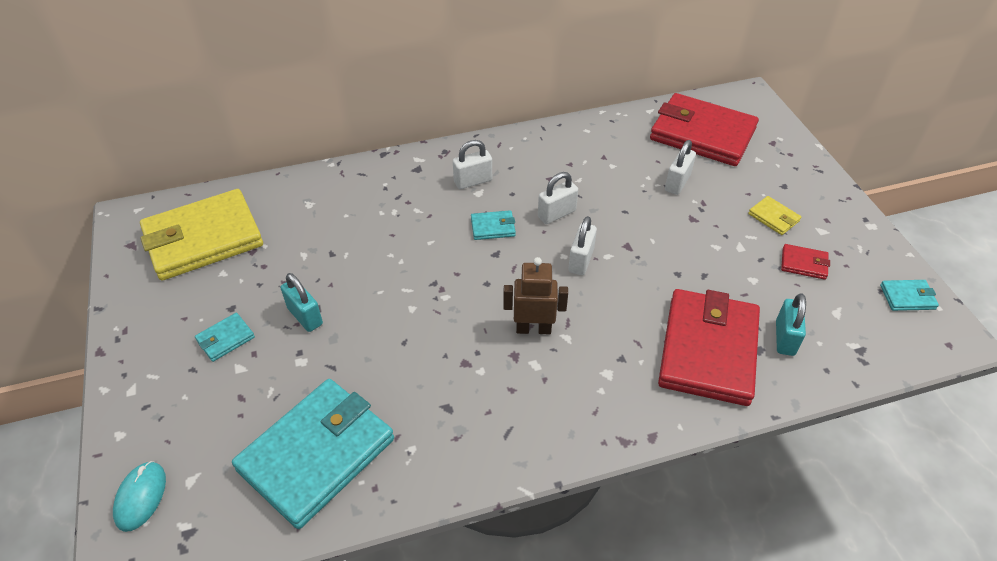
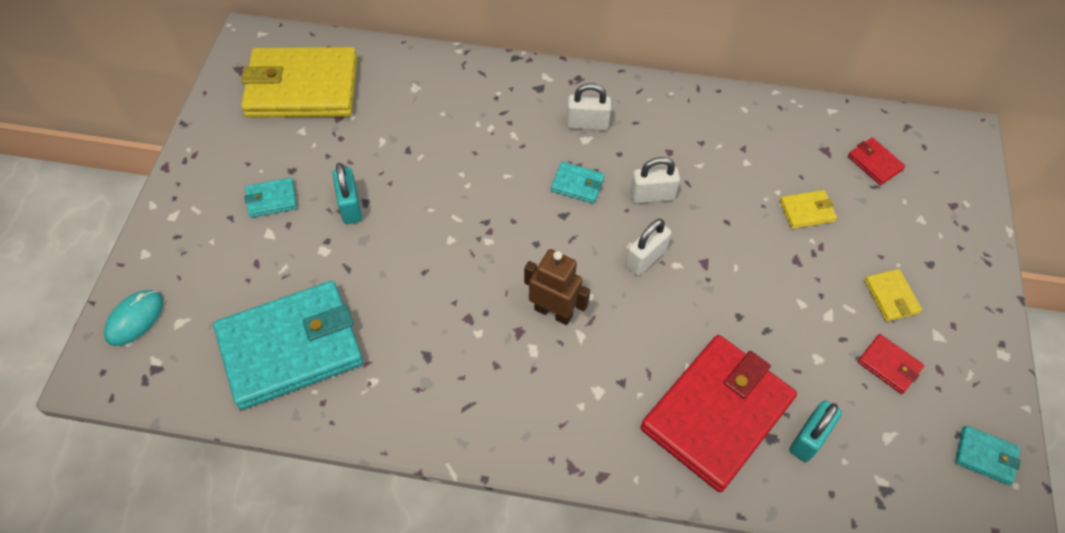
camera: 25 degrees right, 10 degrees up
red wallet [650,93,759,166] -> red wallet [848,138,905,185], size x0.41
white padlock [665,140,696,195] -> yellow wallet [780,190,837,229]

